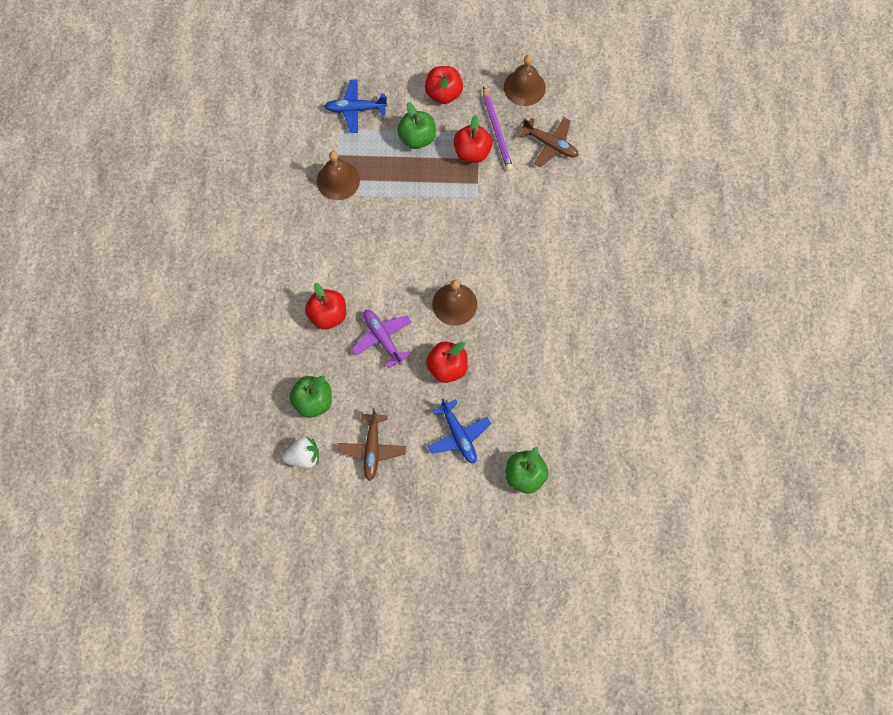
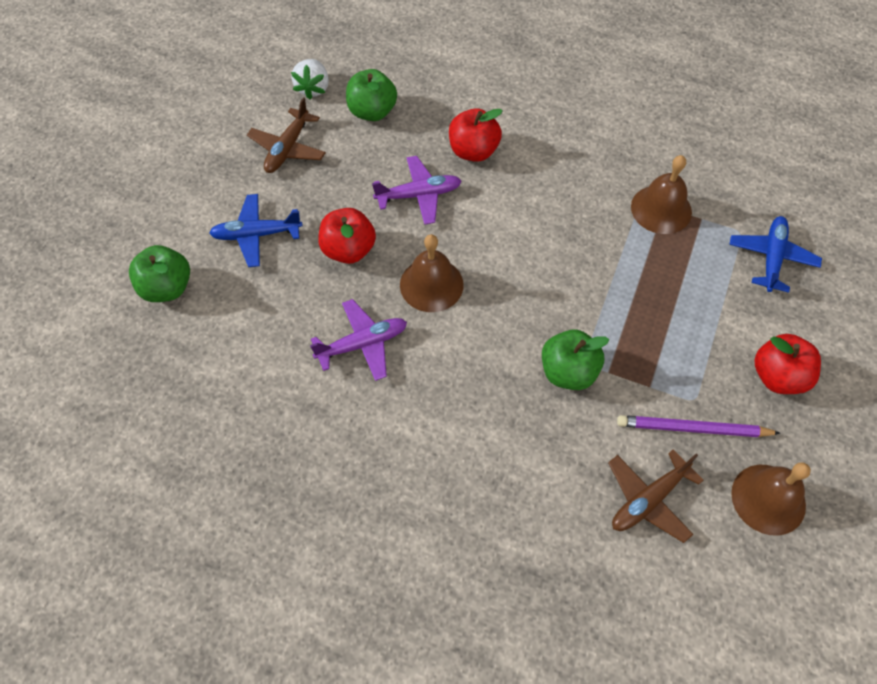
camera: 110 degrees right, 10 degrees down
brown plane [338,408,406,481] -> brown plane turned 90 degrees counterclockwise [247,97,326,173]
green apple [397,102,436,149] -> green apple moved to [542,330,609,390]
red apple [454,115,493,163] -> none
none -> purple plane [310,299,407,381]

